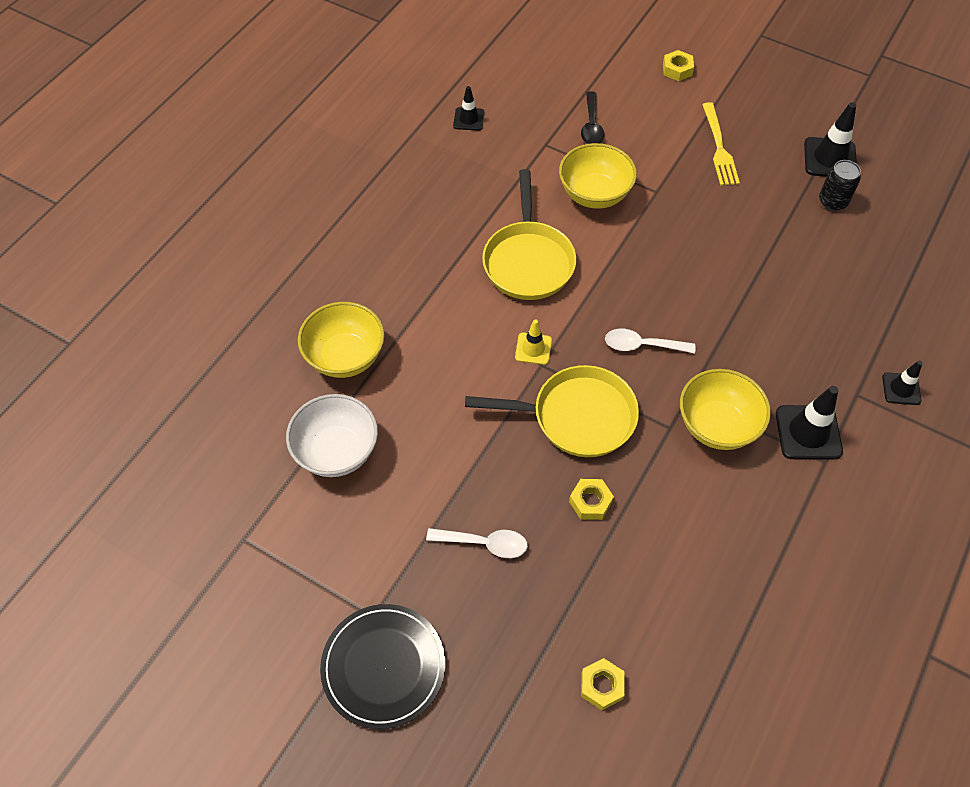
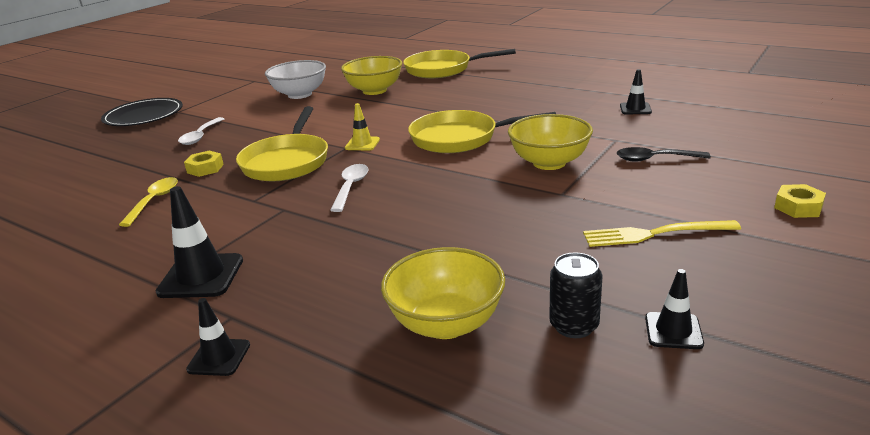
camera: 95 degrees right, 30 degrees down
yellow nut [581,658,625,710] -> none
yellow bowl [680,369,771,450] -> yellow bowl moved to [381,247,505,339]
black traffic cone [804,102,857,177] -> black traffic cone [645,269,704,349], size x0.60
none -> yellow spoon [119,177,178,227]
none -> yellow pan [403,49,516,78]

